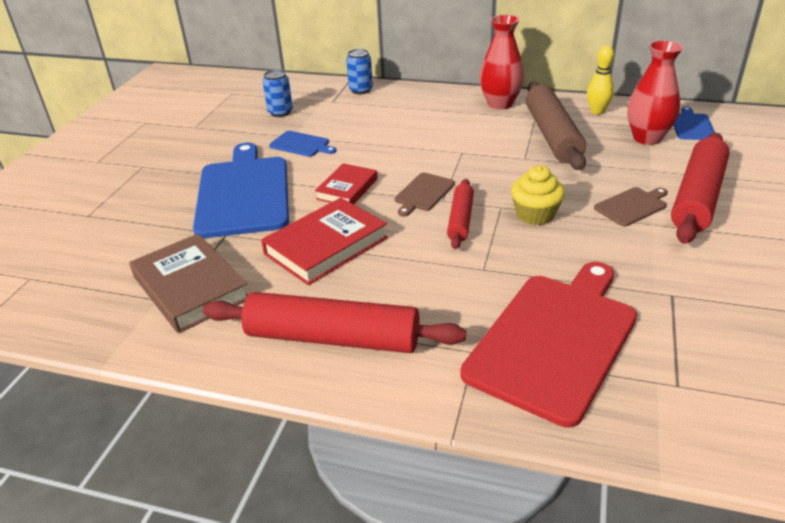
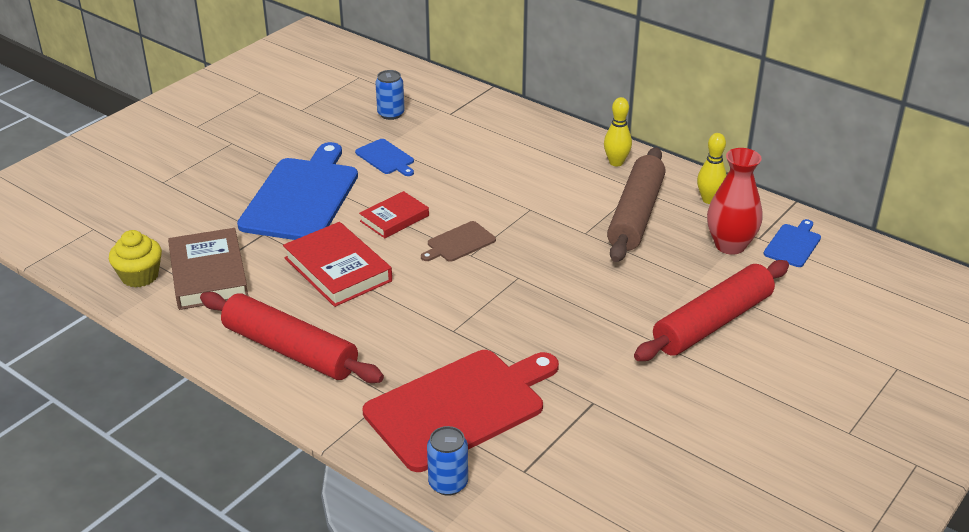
camera: 20 degrees right, 0 degrees up
red book [261,198,388,285] -> red book turned 75 degrees clockwise [283,222,392,307]
blue can [346,49,373,94] -> blue can moved to [427,426,468,496]
red rolling pin [447,179,474,249] -> none
red vase [479,15,524,110] -> yellow bowling pin [604,97,632,167]
yellow cupcake [511,165,565,225] -> yellow cupcake moved to [109,230,162,288]
brown cutting board [594,187,668,227] -> none

